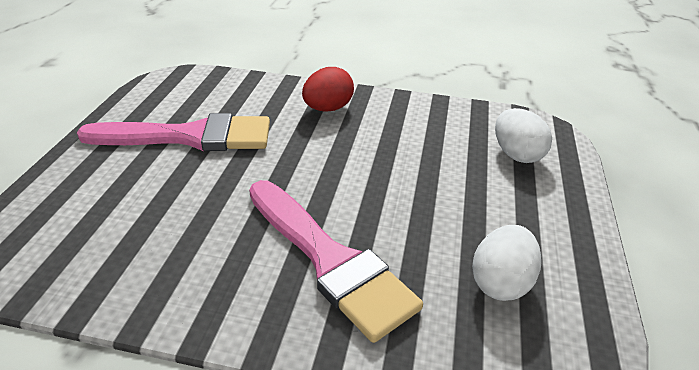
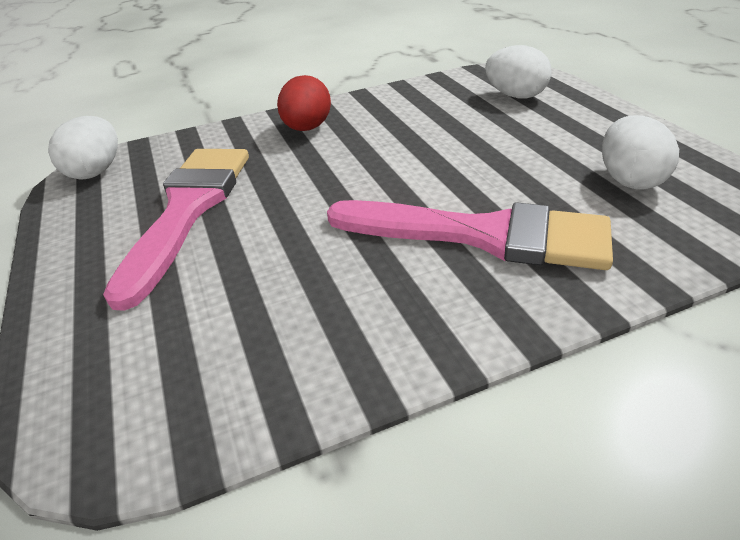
camera: 30 degrees left, 0 degrees up
pink brush [77,113,270,151] -> pink brush turned 45 degrees counterclockwise [103,149,249,311]
none -> white egg [48,116,118,180]

